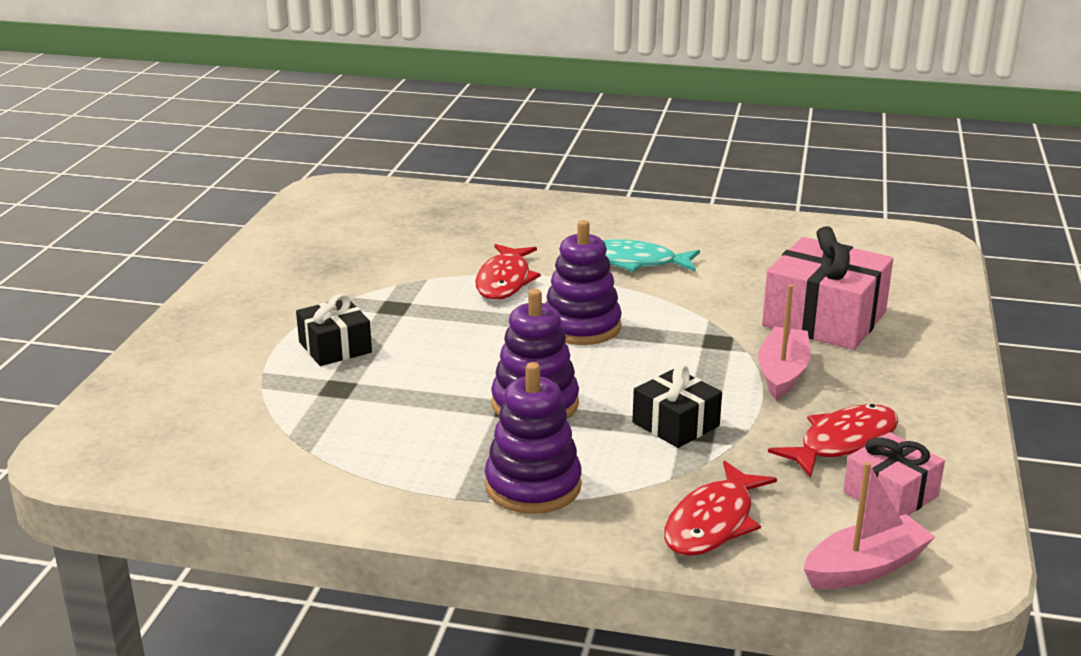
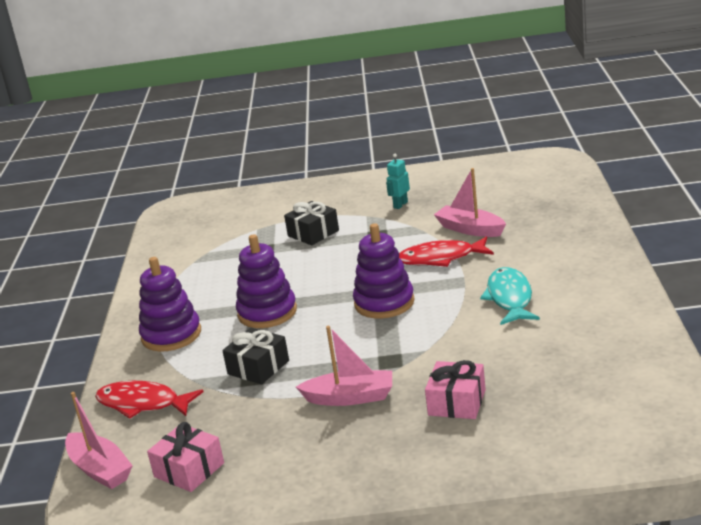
camera: 80 degrees right, 0 degrees up
pink gift [762,226,893,350] -> pink gift [425,360,486,419], size x0.57
red fish [768,404,899,478] -> none
none -> turquoise robot [386,154,410,209]
none -> pink boat [434,168,506,237]

